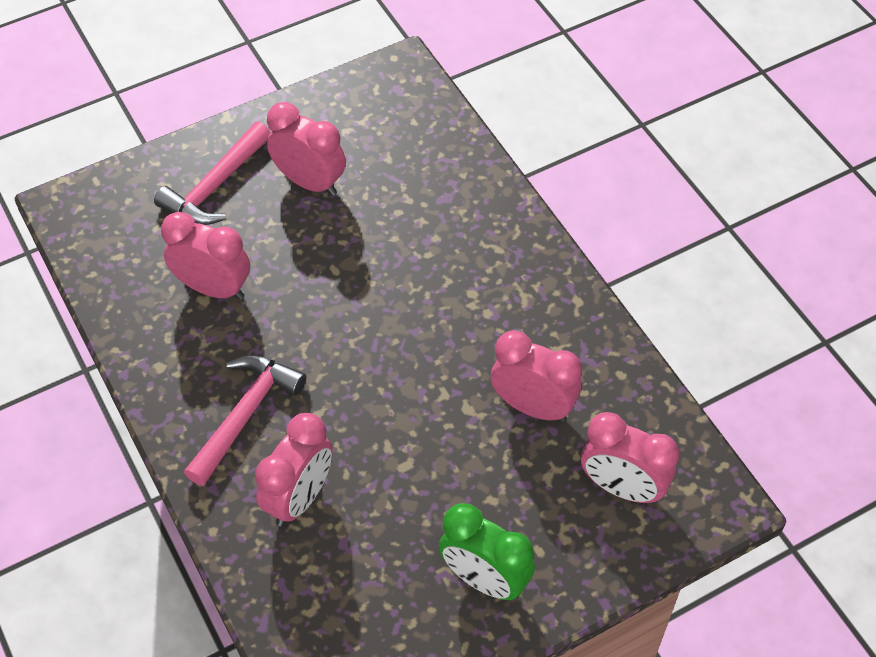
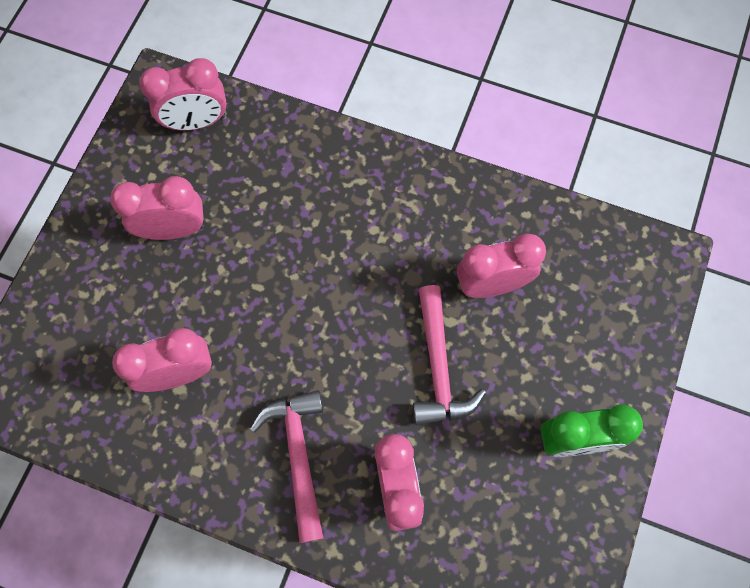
camera: 40 degrees left, 15 degrees up
pink hammer [154,121,271,225] -> pink hammer moved to [413,285,486,425]
pink clock [581,412,679,503] -> pink clock moved to [139,58,227,131]

